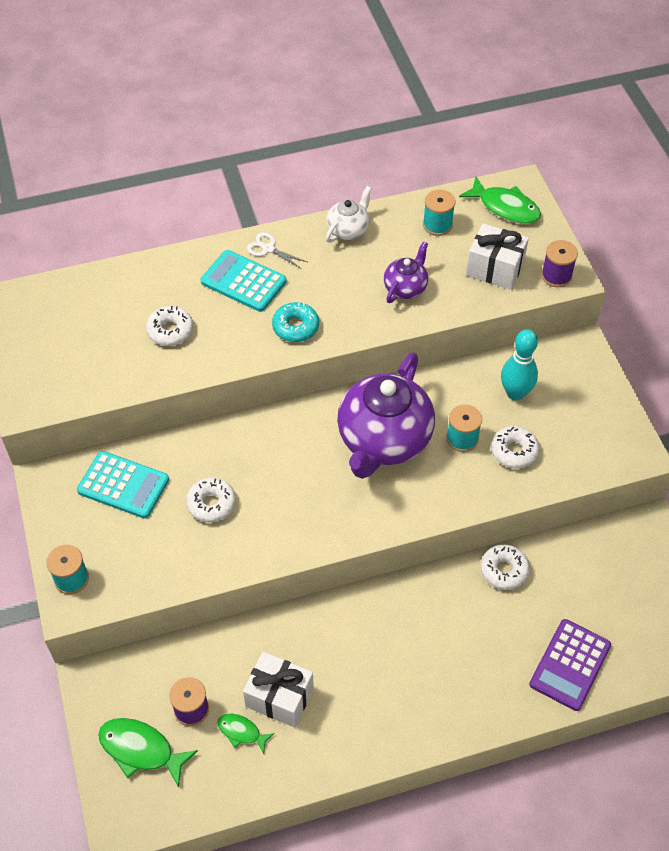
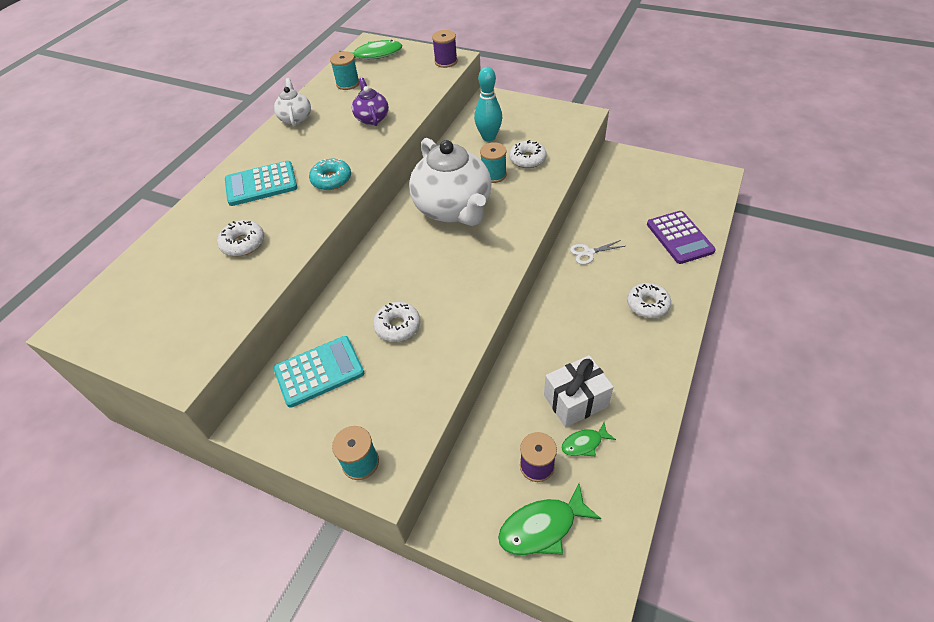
camera: 45 degrees left, 5 degrees down
white scissors [247,232,307,269] -> white scissors moved to [570,240,625,265]
purple teapot [337,352,435,479] -> white teapot [409,138,492,226]
white gift [466,224,529,290] -> none
white donut [481,544,530,590] -> white donut moved to [627,283,671,318]

